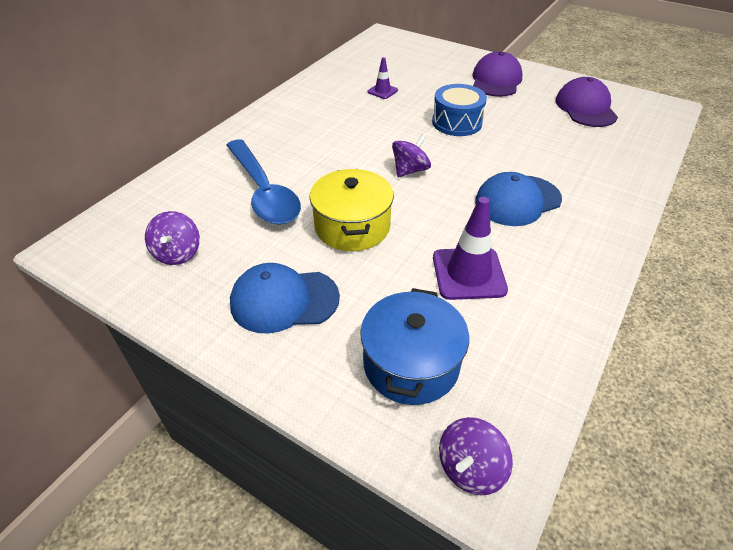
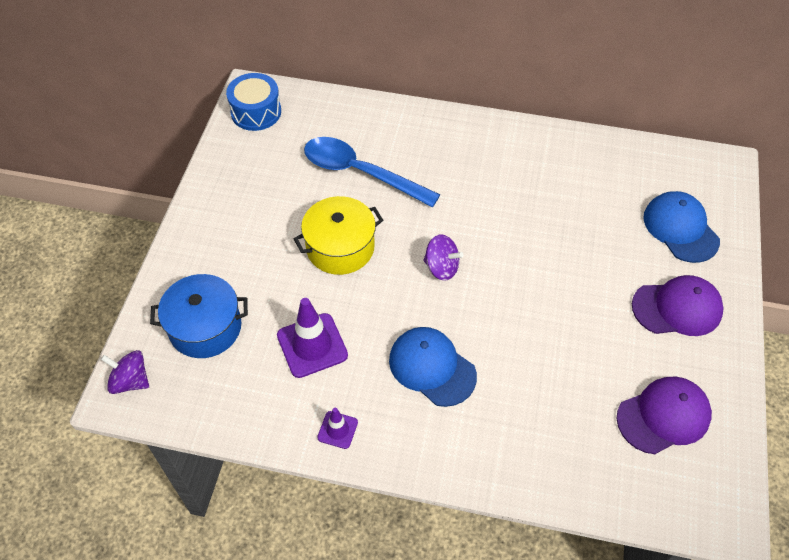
camera: 70 degrees right, 10 degrees up
purple spinning top [145,211,200,265] -> none
blue spoon [226,139,301,225] -> blue spoon turned 75 degrees clockwise [304,137,440,207]
blue cap [230,263,340,334] -> blue cap moved to [643,191,720,263]
purple traffic cone [367,57,398,99] -> purple traffic cone moved to [317,408,358,449]
blue drum [432,84,487,136] -> blue drum moved to [226,73,281,131]

